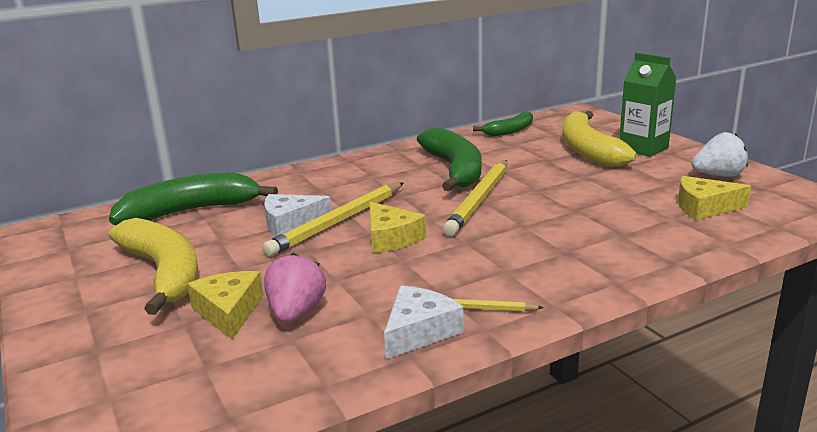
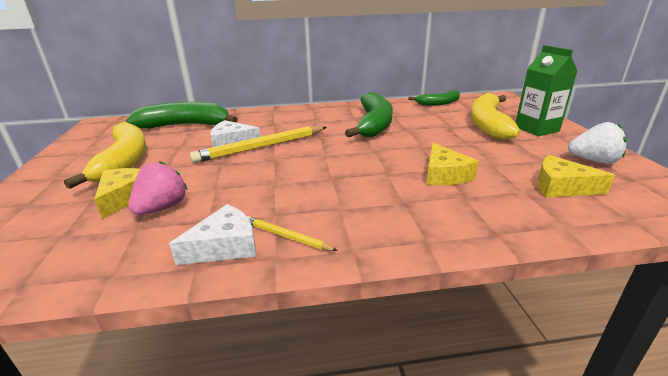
camera: 20 degrees right, 5 degrees up
yellow cheese [369,202,426,253] -> yellow cheese moved to [426,143,479,185]
yellow pencil [443,160,508,236] -> none

